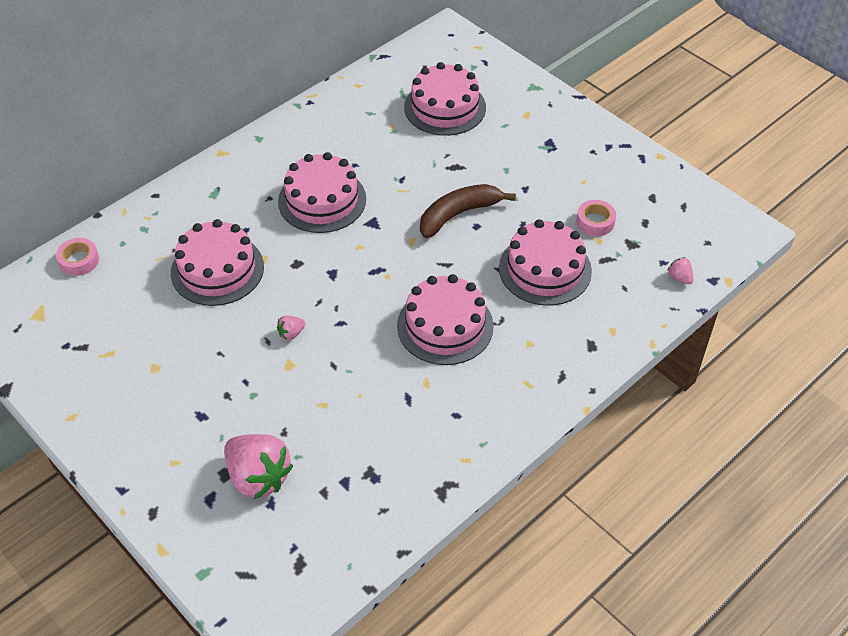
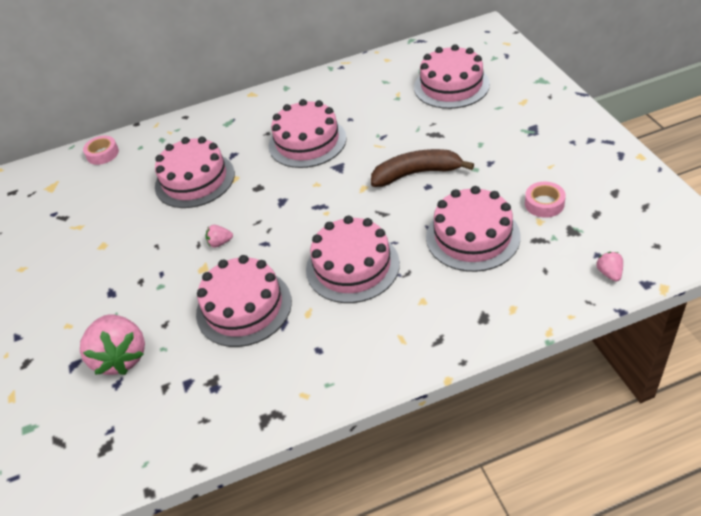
camera: 30 degrees right, 5 degrees down
none -> pink cake [196,255,292,347]

